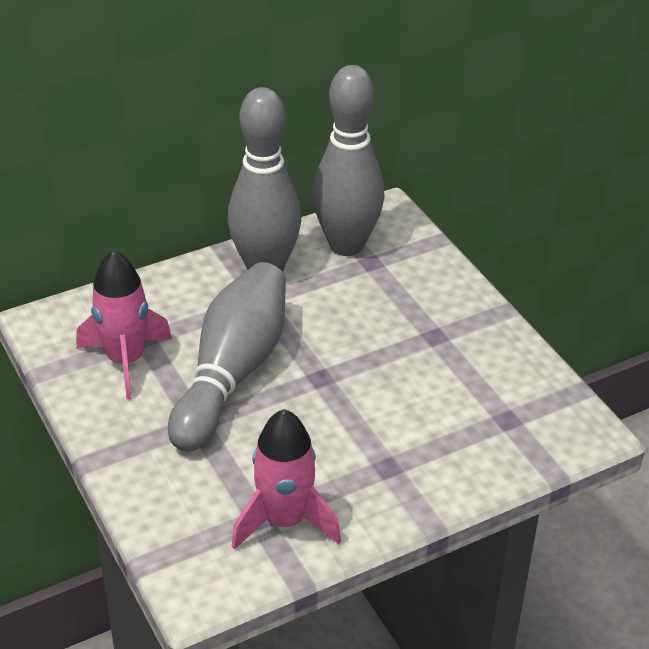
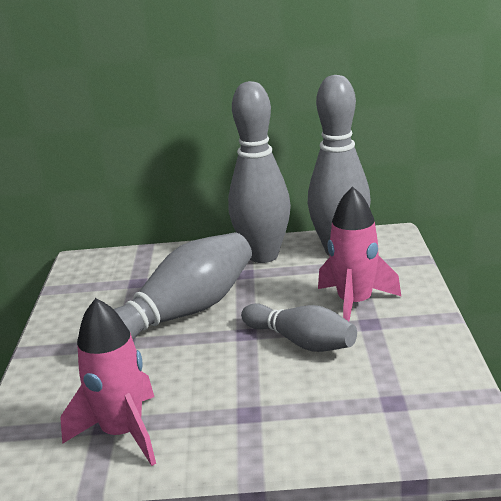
camera: 30 degrees right, 15 degrees down
pink rocket [76,250,172,399] -> pink rocket moved to [318,186,401,321]
none -> grey bowling pin [241,303,357,352]

